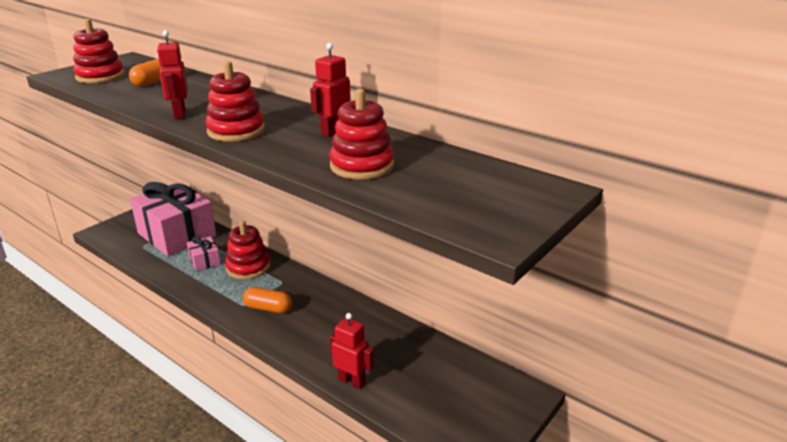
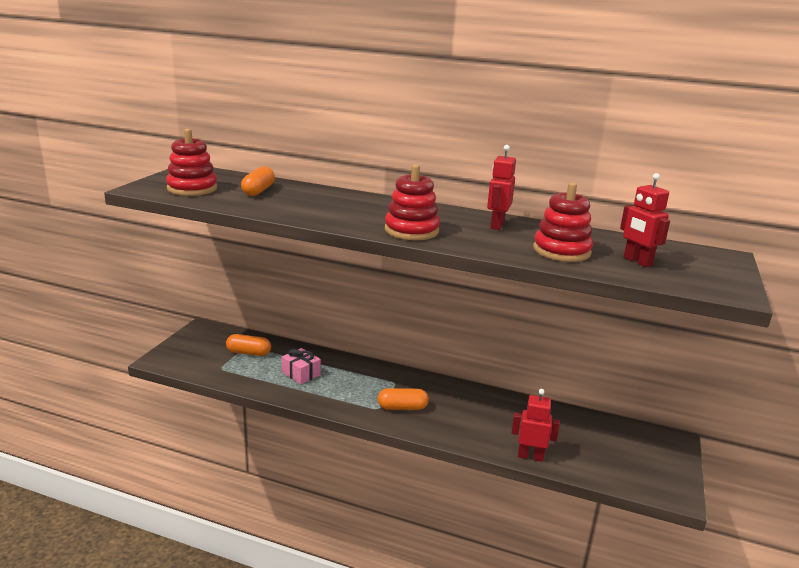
camera: 20 degrees left, 5 degrees down
pink gift [130,182,216,256] -> orange capsule [226,334,271,356]
red robot [157,30,188,119] -> red robot moved to [620,173,670,267]
red stacking toy [225,221,270,280] -> none

